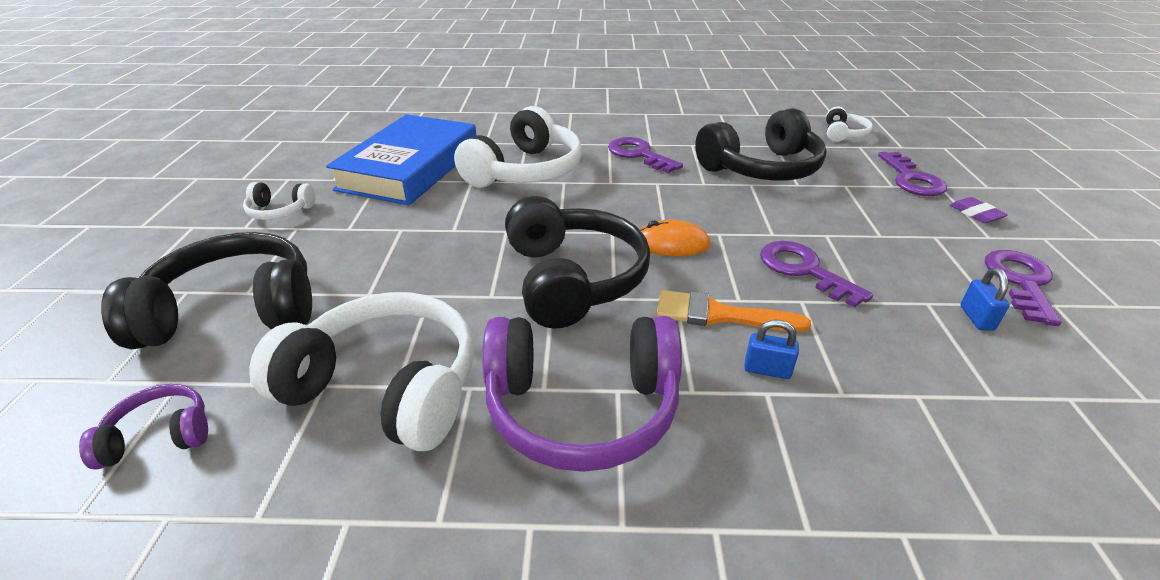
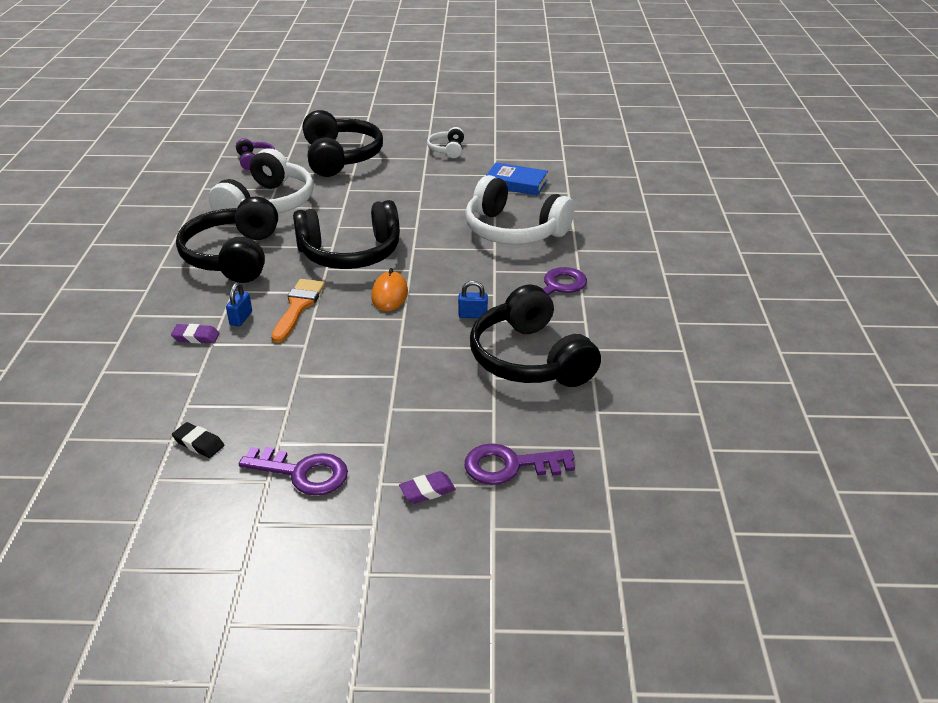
camera: 90 degrees right, 0 degrees up
blue book [326,114,477,205] -> blue book [486,163,548,196], size x0.51
purple headphones [482,316,682,472] -> black headphones [176,197,278,283]
purple key [760,241,873,308] -> none
white headphones [826,107,873,142] -> none
blue padlock [960,268,1010,331] -> blue padlock moved to [458,281,488,318]
none -> purple eraser [171,324,219,344]
none -> black eraser [172,422,224,458]

